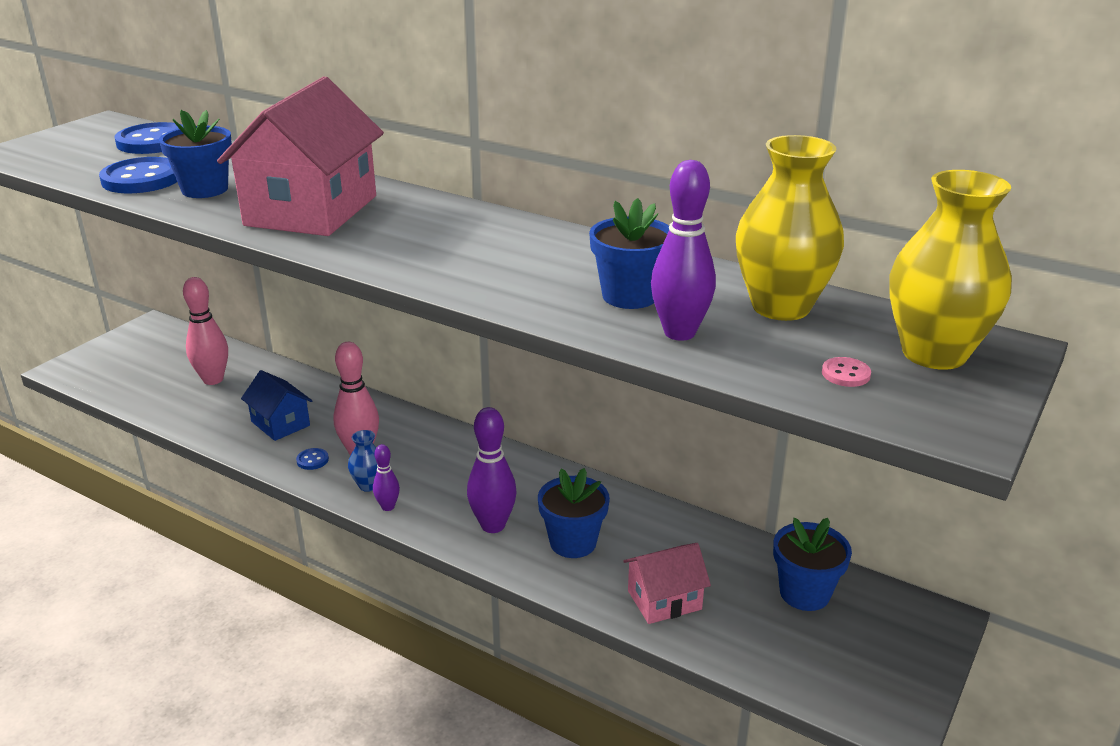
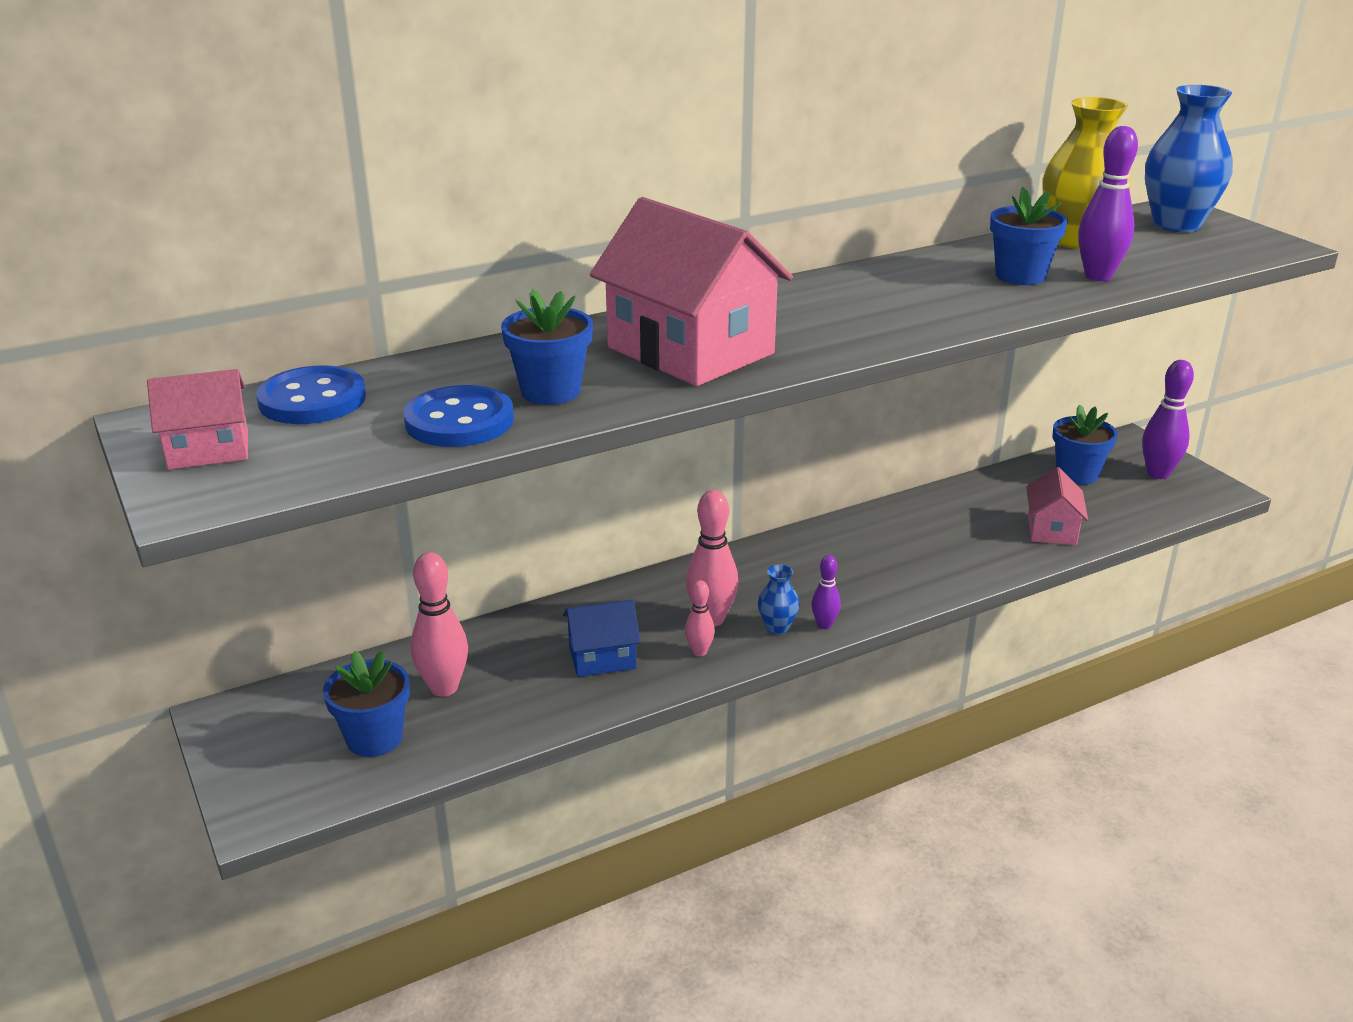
camera: 60 degrees left, 0 degrees up
blue button [296,448,329,470] -> pink bowling pin [685,580,715,656]
purple bowling pin [467,407,517,533] -> purple bowling pin moved to [1142,360,1194,479]
blue flower pot [538,468,610,558] -> blue flower pot moved to [323,651,410,757]
pink button [822,357,871,387] -> none
yellow vase [890,170,1012,370] -> blue vase [1145,85,1233,232]
none -> pink house [147,369,248,470]

